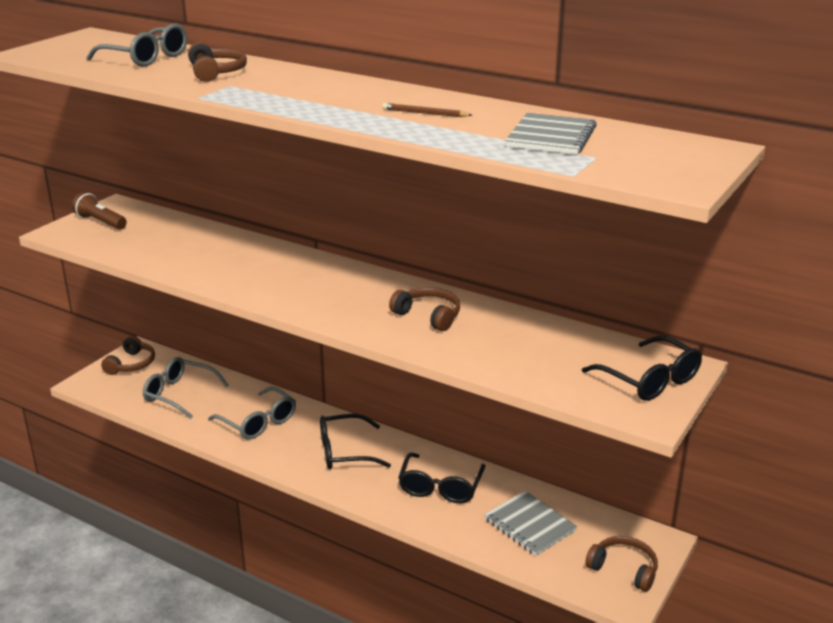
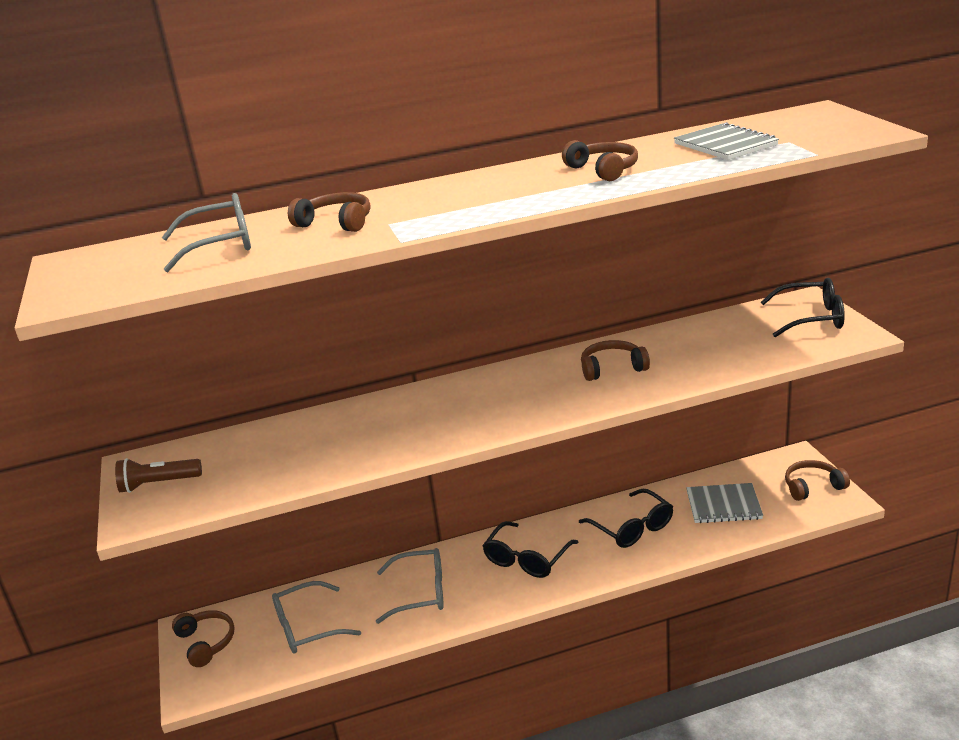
camera: 45 degrees left, 0 degrees up
brown pencil [382,103,472,117] -> brown headphones [562,140,638,181]

